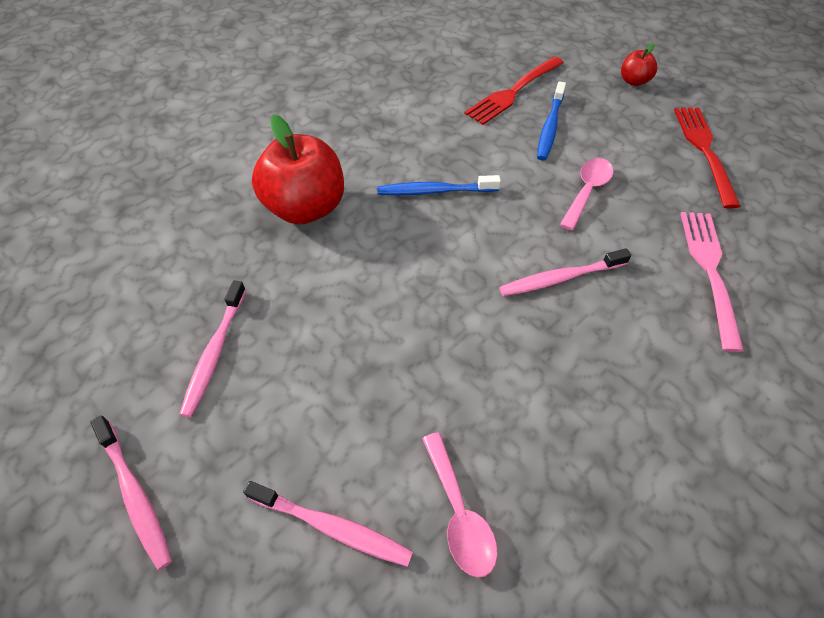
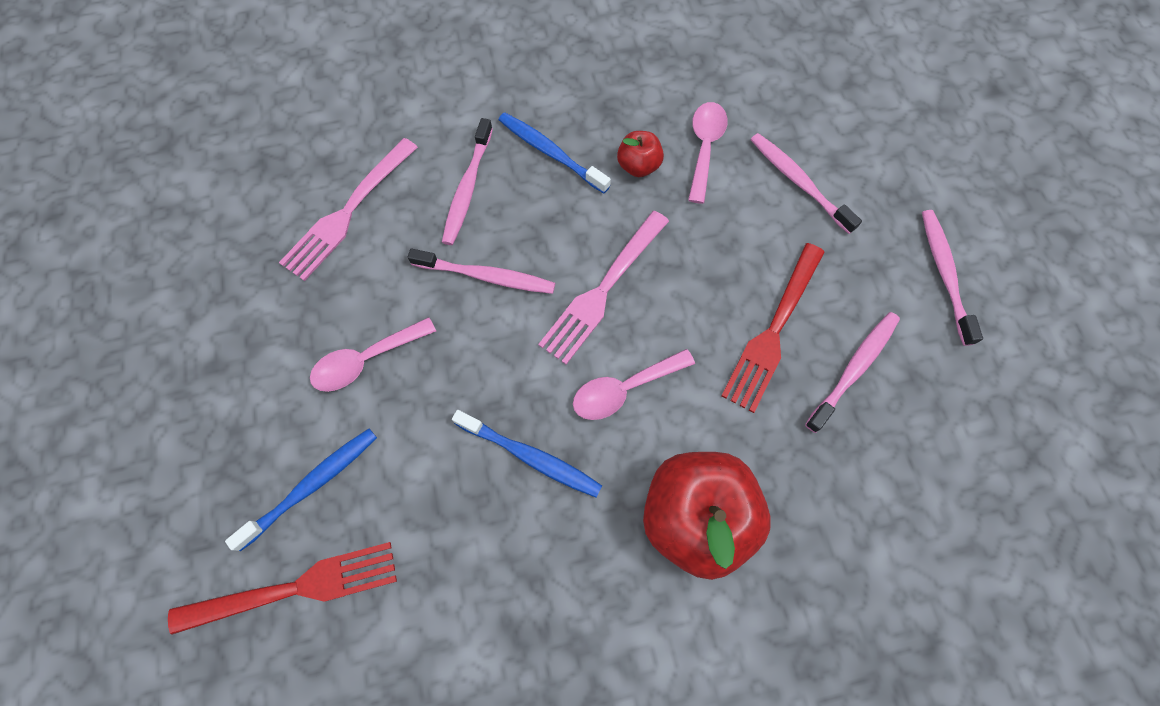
camera: 150 degrees left, 15 degrees up
red apple [621,44,657,86] -> red apple moved to [617,131,664,177]
red fork [674,107,741,208] -> red fork moved to [721,243,825,413]
none -> pink toothbrush [442,118,493,245]
none -> blue toothbrush [499,112,611,193]
none -> pink fork [538,211,669,365]
none -> pink spoon [573,349,695,420]

